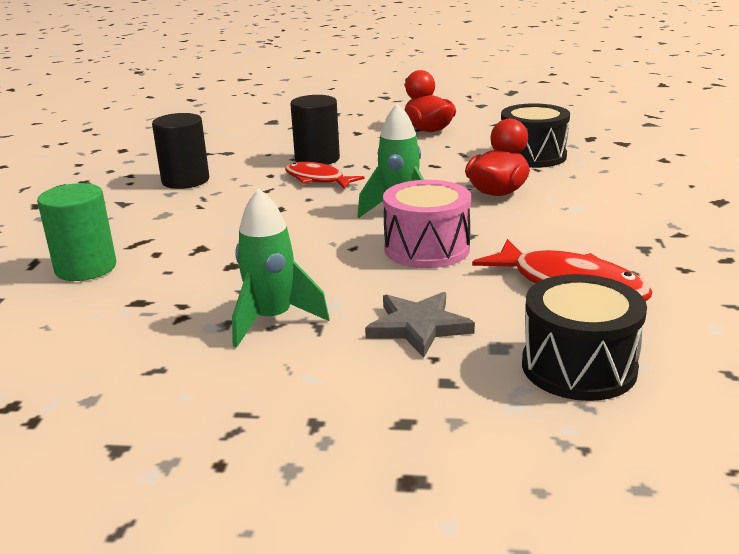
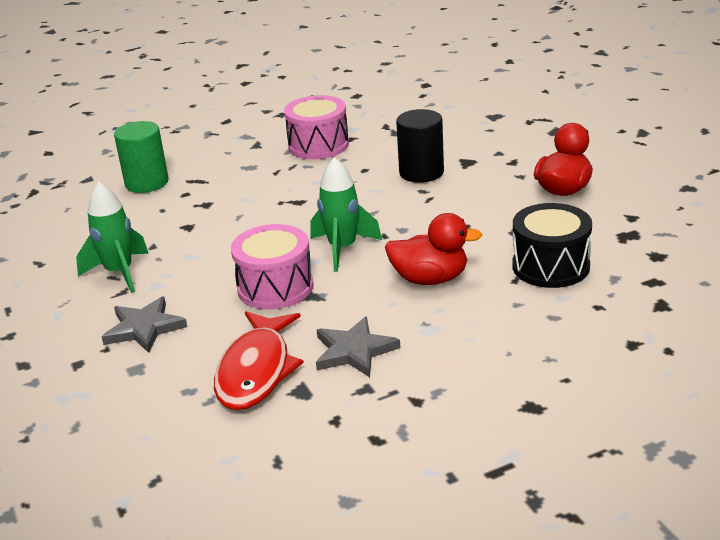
camera: 60 degrees right, 5 degrees up
black cylinder [152,113,209,189] -> pink drum [284,95,349,159]
red fish [285,162,365,189] -> none
black drum [522,274,647,401] -> none
none -> grey star [316,317,400,377]

